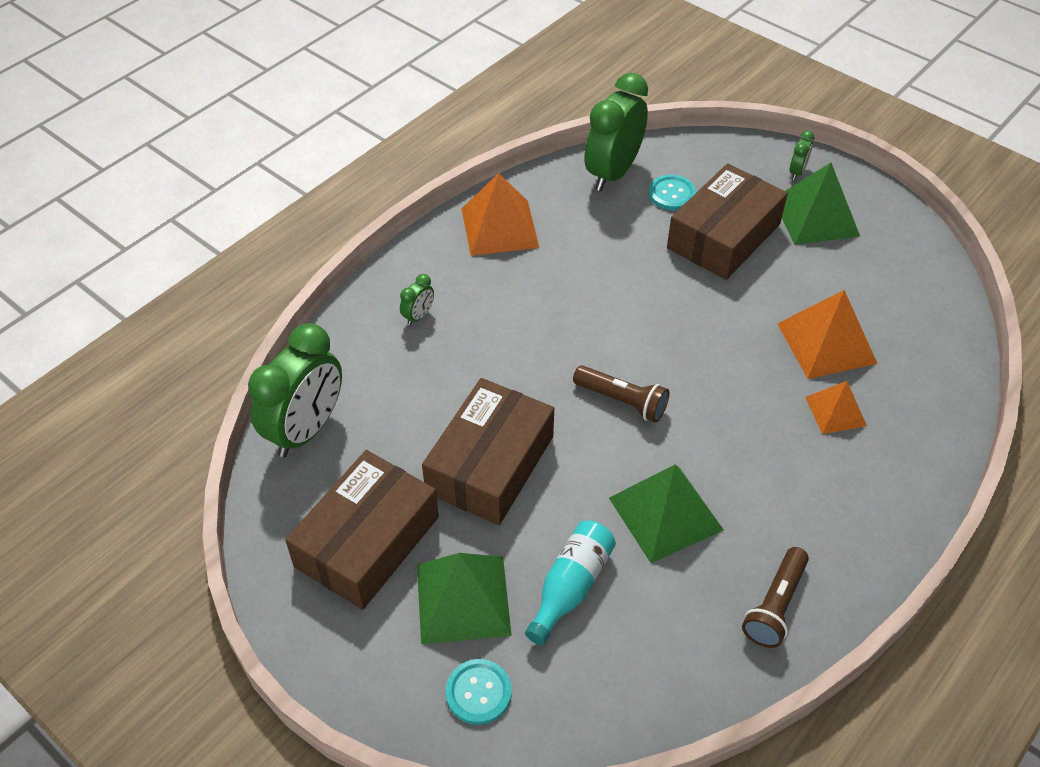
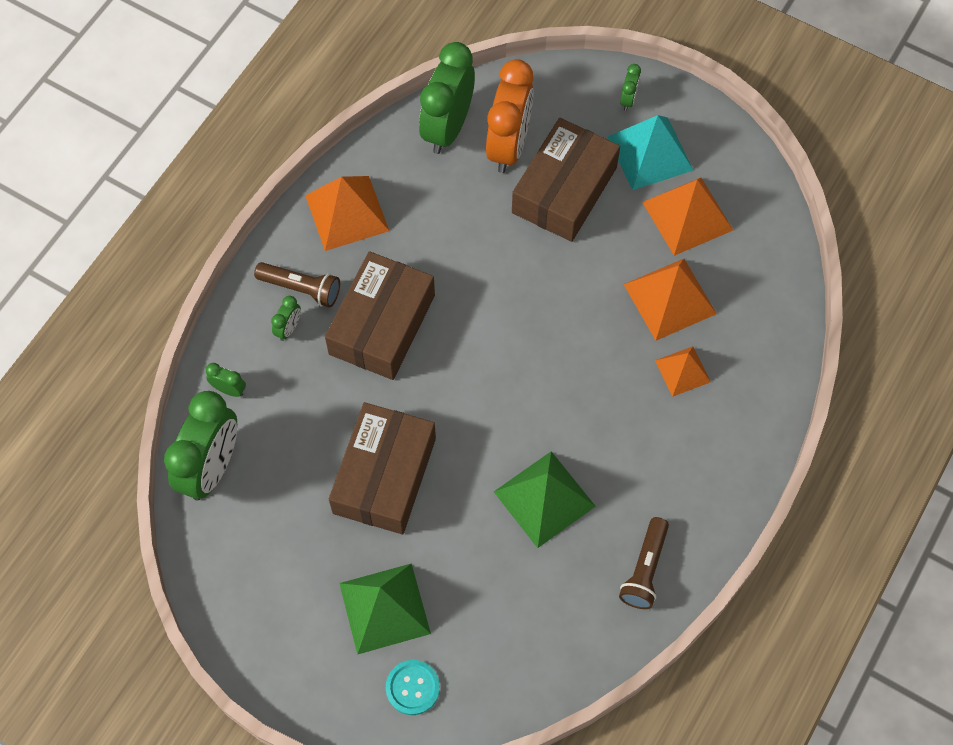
camera: 10 degrees left, 15 degrees up
brown box [285,450,439,610] -> brown box moved to [325,251,435,380]
turquoise bottle [525,520,616,645] -> none
brown flashlight [573,365,670,423] -> brown flashlight moved to [254,262,340,308]
turquoise button [649,175,696,210] -> orange clock [486,59,534,173]
green pyramid [782,163,860,245] -> turquoise pyramid [607,115,694,190]
none -> green clock [206,363,246,397]
none -> orange pyramid [642,178,733,256]

